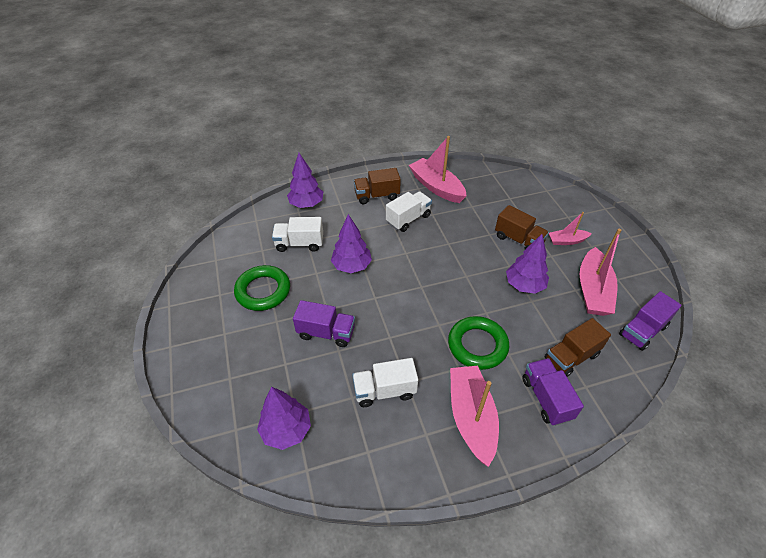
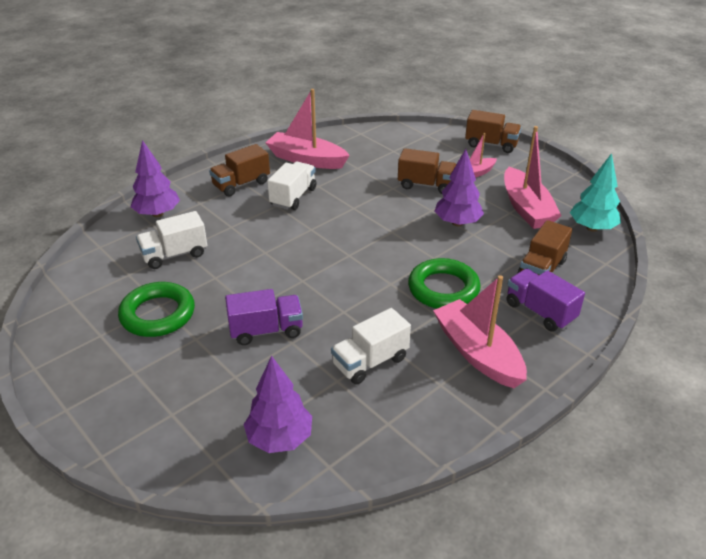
camera: 25 degrees left, 10 degrees down
purple tree [331,214,372,273] -> none
purple truck [619,291,682,351] -> turquoise tree [570,153,621,232]
none -> brown truck [465,110,521,153]

